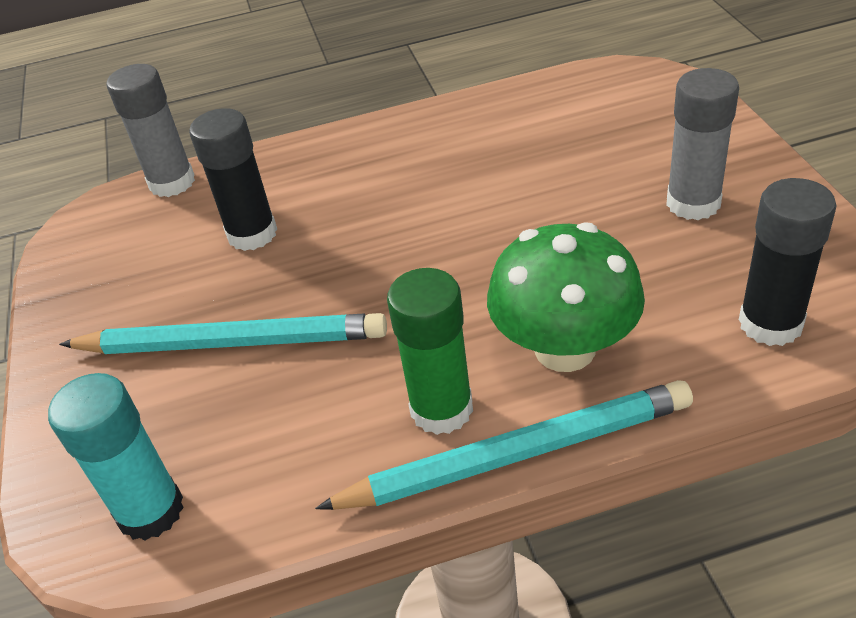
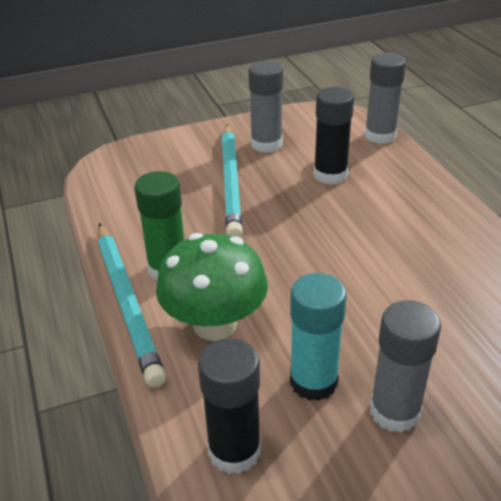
camera: 80 degrees right, 5 degrees down
turquoise glue stick [48,373,184,541] -> turquoise glue stick moved to [290,273,346,401]
none -> grey glue stick [248,61,283,153]

